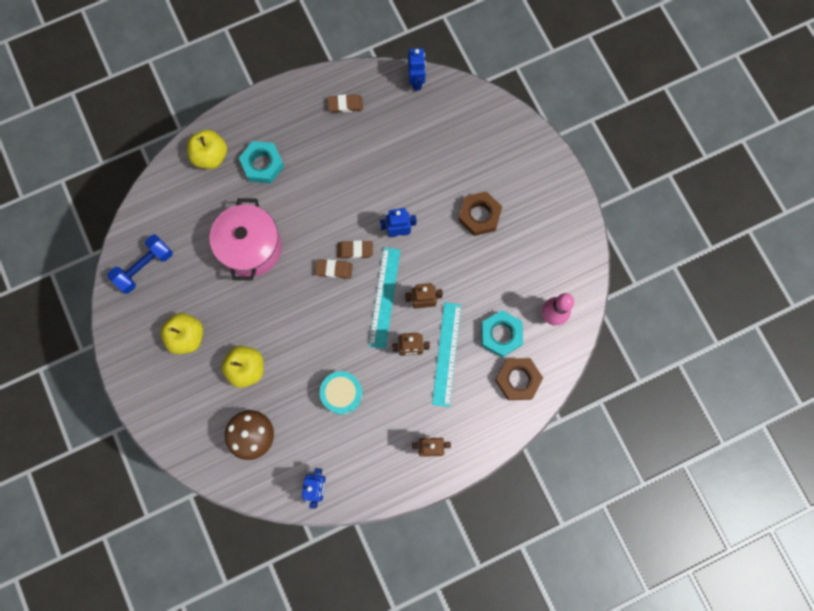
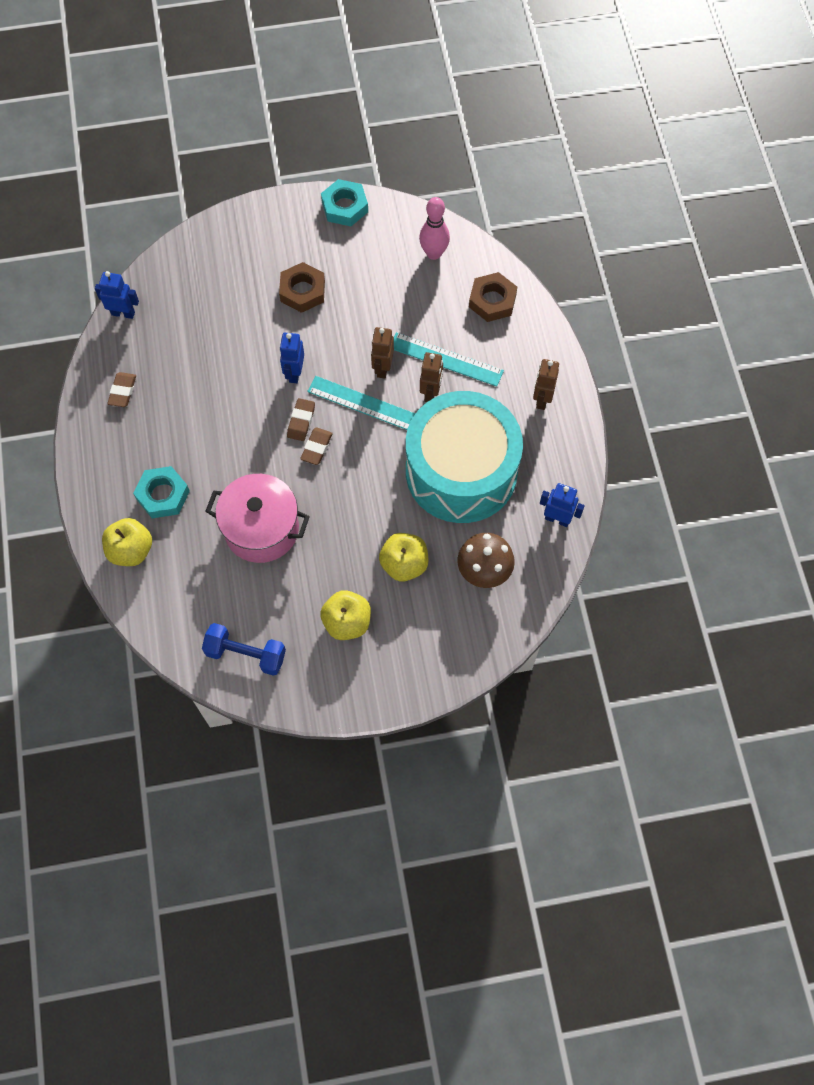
camera: 75 degrees left, 10 degrees down
blue dumbbell [107,234,173,294] -> blue dumbbell turned 45 degrees counterclockwise [202,623,286,676]
turquoise drum [320,371,363,415] -> turquoise drum [406,391,523,523], size x2.40
turquoise nut [481,310,523,357] -> turquoise nut moved to [321,179,368,226]

